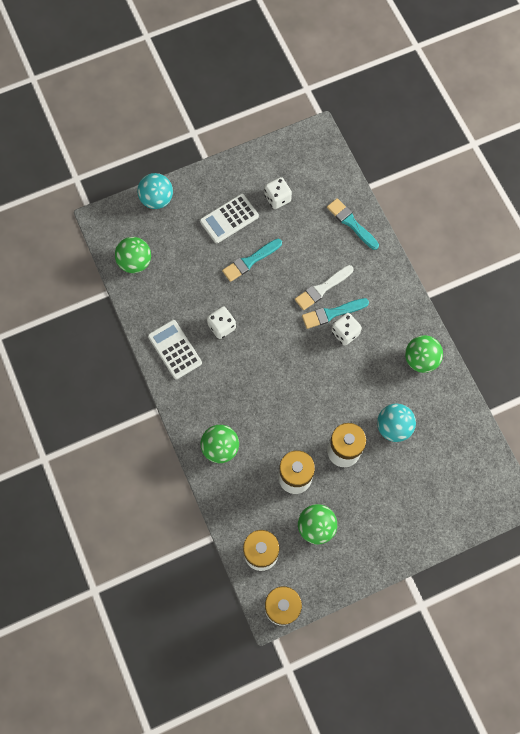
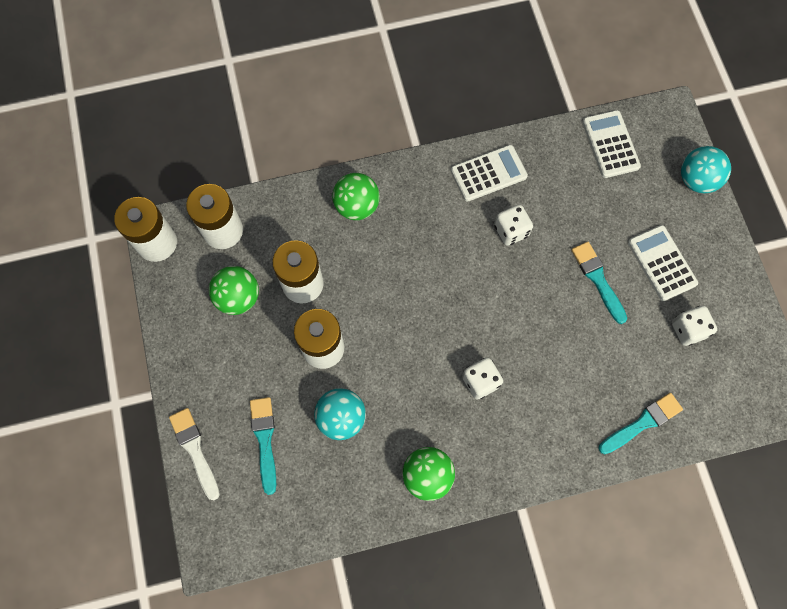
camera: 100 degrees right, 0 degrees up
green ball [115,237,151,273] -> white calculator [582,110,641,178]
white brush [295,265,354,310] -> white brush moved to [169,408,220,500]
turquoise brush [302,298,369,329] -> turquoise brush moved to [250,397,276,495]

